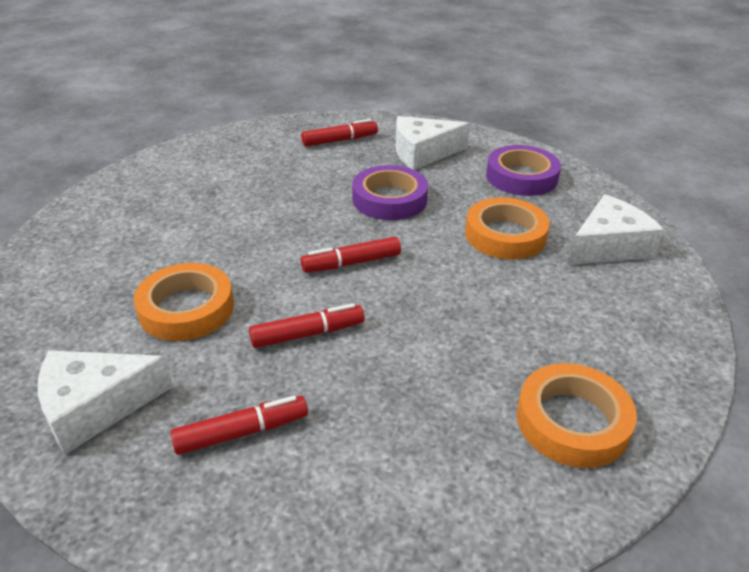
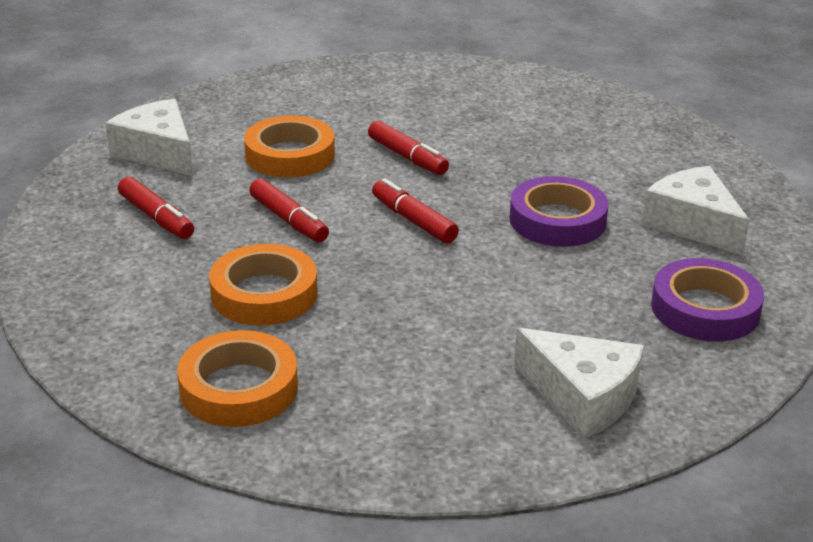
camera: 70 degrees right, 5 degrees down
red marker [301,119,378,147] -> red marker moved to [368,121,449,175]
orange tape [465,197,550,259] -> orange tape moved to [209,244,318,326]

